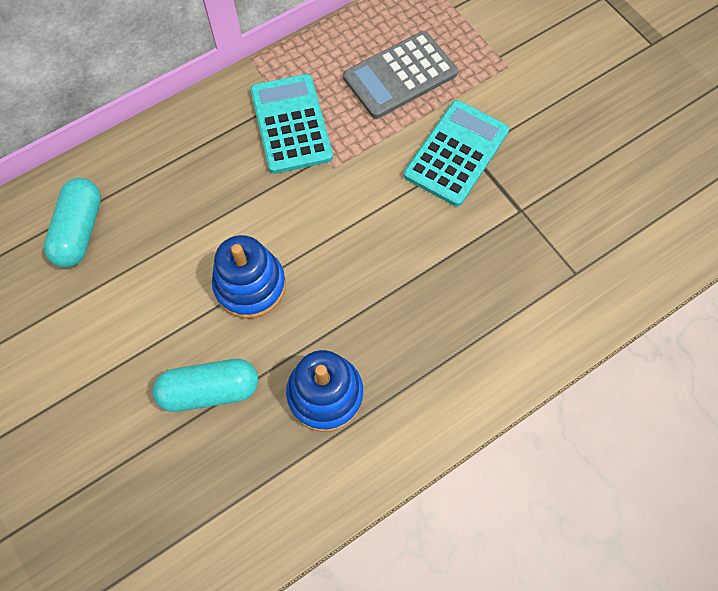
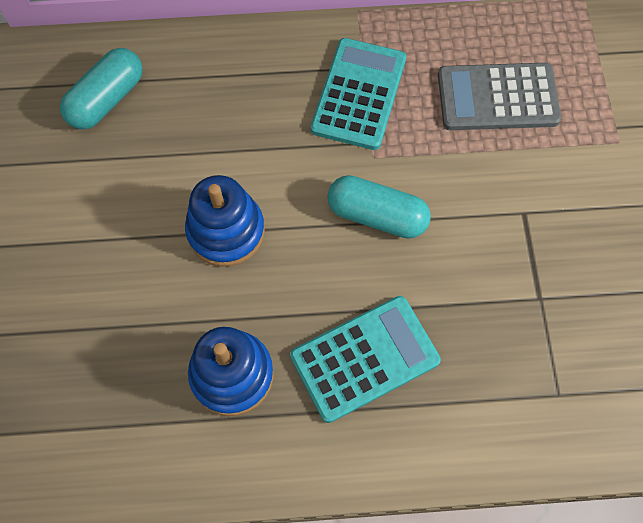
camera: 30 degrees right, 0 degrees up
turquoise capsule [152,359,258,412] -> turquoise capsule moved to [327,175,431,238]
turquoise calculator [404,100,509,206] -> turquoise calculator moved to [290,296,441,423]

